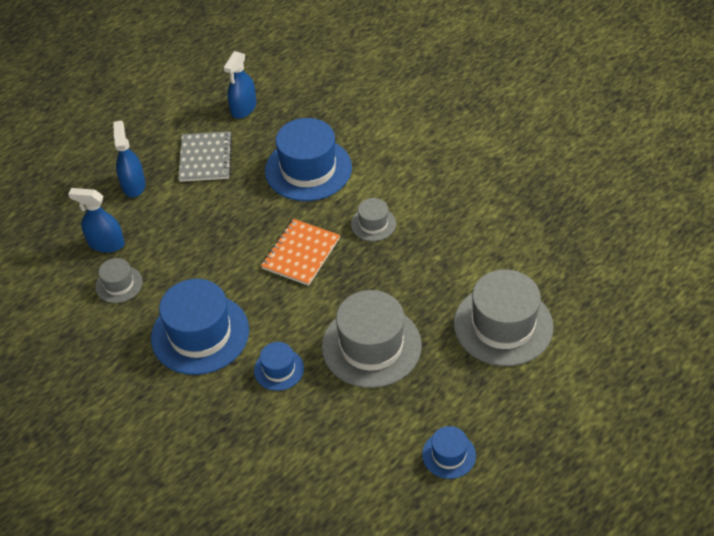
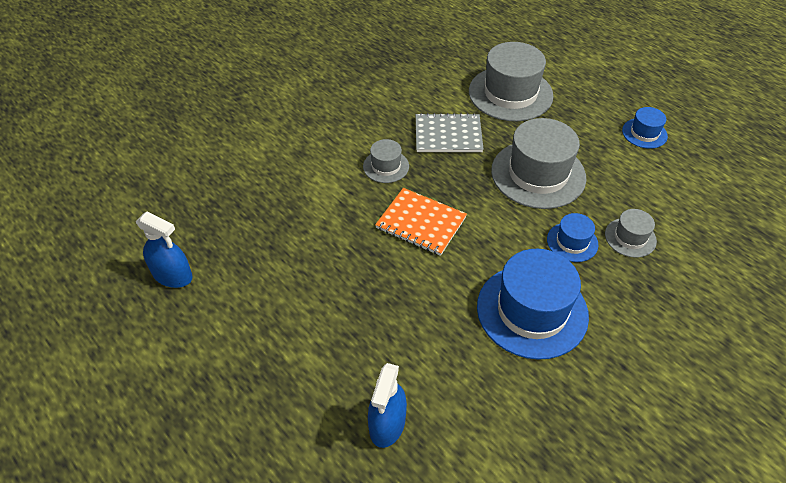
camera: 90 degrees left, 0 degrees up
grey hat [95,258,143,303] -> grey hat moved to [605,209,657,258]
blue spray bottle [113,121,146,197] -> none
grey notebook [178,131,232,182] -> grey notebook moved to [416,113,483,152]
blue hat [265,118,352,201] -> none

